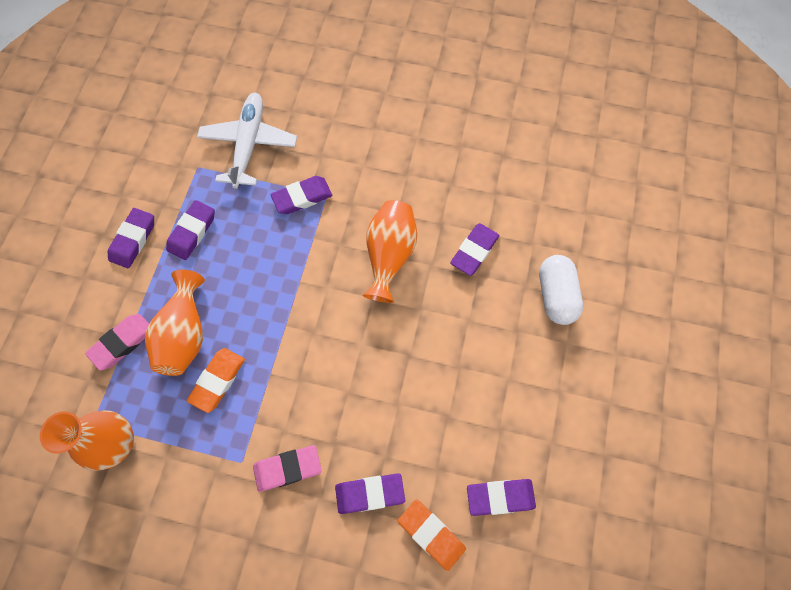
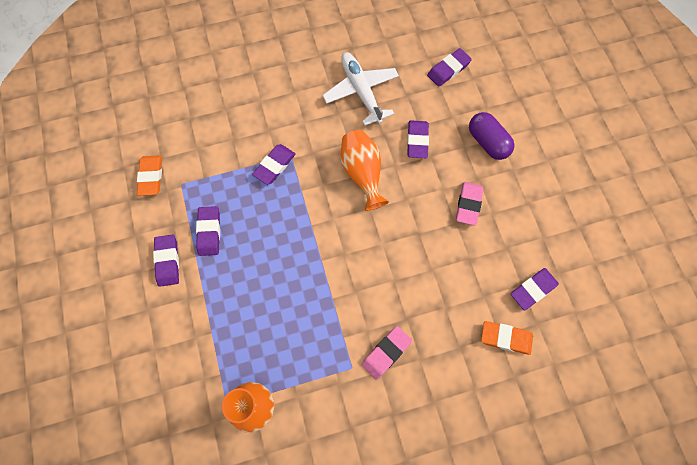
camera: 30 degrees left, 0 degrees up
pink eraser [85,314,149,371] -> pink eraser moved to [456,182,483,226]
orange vase [145,270,205,376] -> none
orange eraser [187,348,245,413] -> orange eraser moved to [137,155,162,196]
white plane [197,93,297,189] -> white plane moved to [322,52,399,126]
purple eraser [335,473,405,514] -> purple eraser moved to [427,48,472,87]
white capsule [539,255,583,325] -> purple capsule [469,112,515,160]

